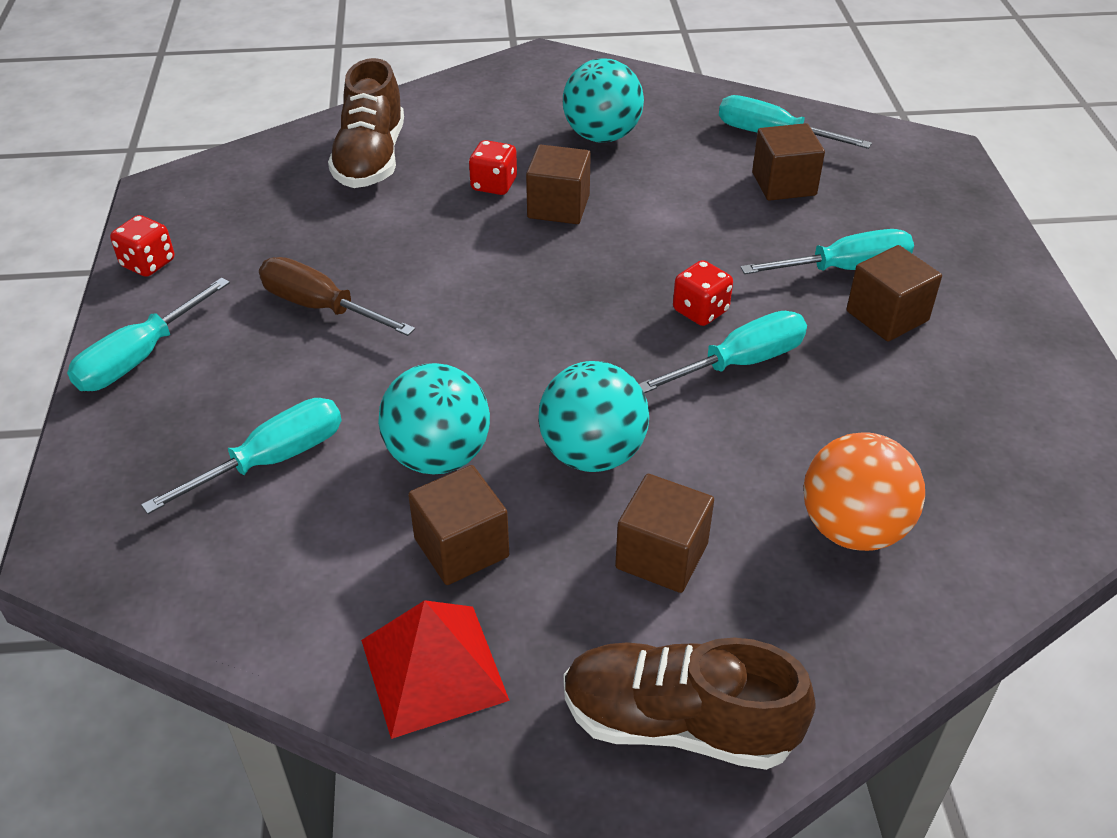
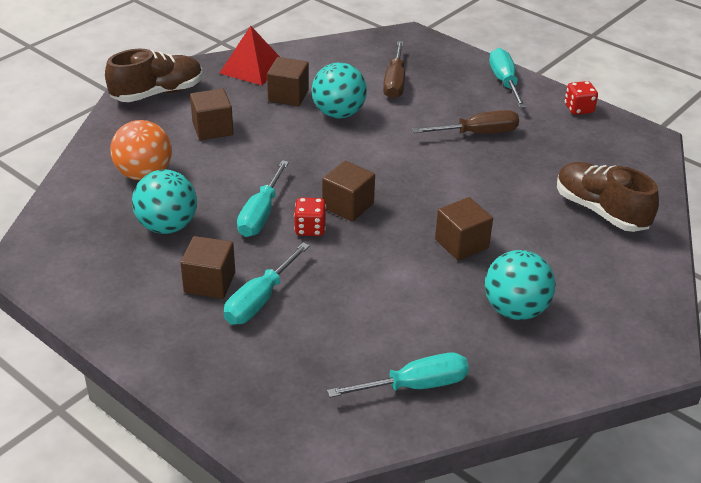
camera: 135 degrees right, 5 degrees down
turquoise screwdriver [141,398,342,514] -> brown screwdriver [383,41,405,99]
red dice [469,140,517,195] -> none
turquoise ball [538,361,649,472] -> turquoise ball moved to [132,170,197,234]
brown cube [752,123,825,201] -> brown cube moved to [322,161,375,222]

